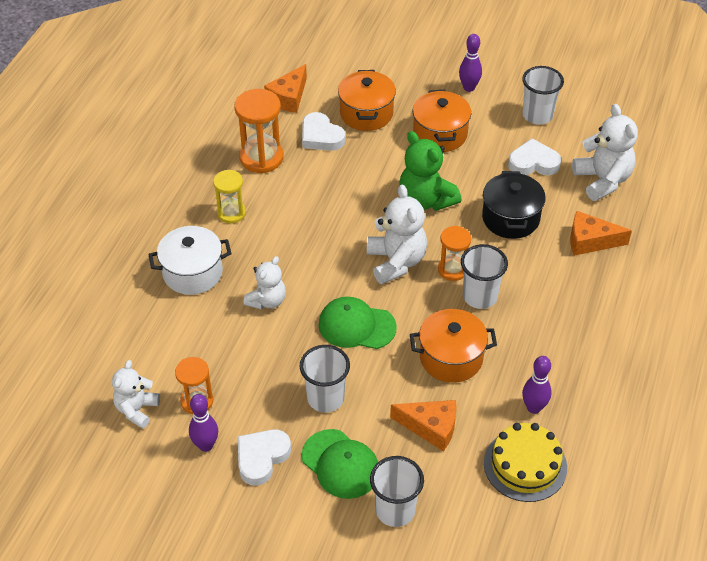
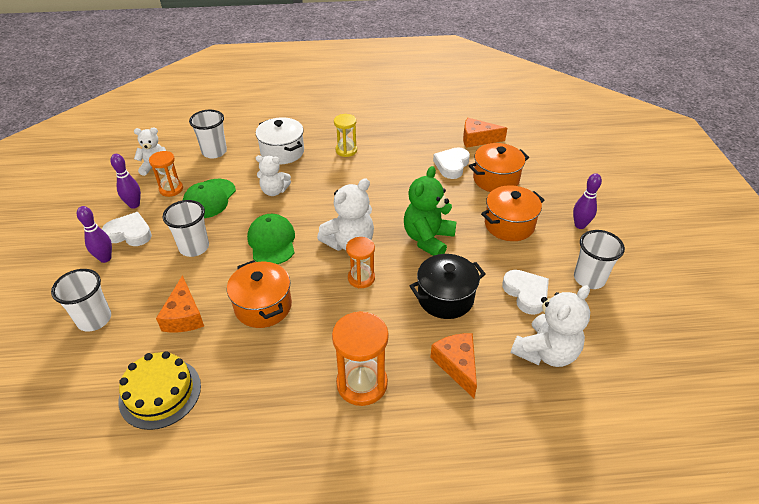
camera: 65 degrees right, 5 degrees down
orange hourglass [234,89,284,173] -> orange hourglass moved to [332,311,389,406]
green cap [301,429,378,499] -> green cap moved to [183,179,236,218]
white cup [461,244,508,309] -> white cup moved to [189,110,227,158]
purple bowling pin [522,356,552,414] -> purple bowling pin moved to [77,206,112,263]

